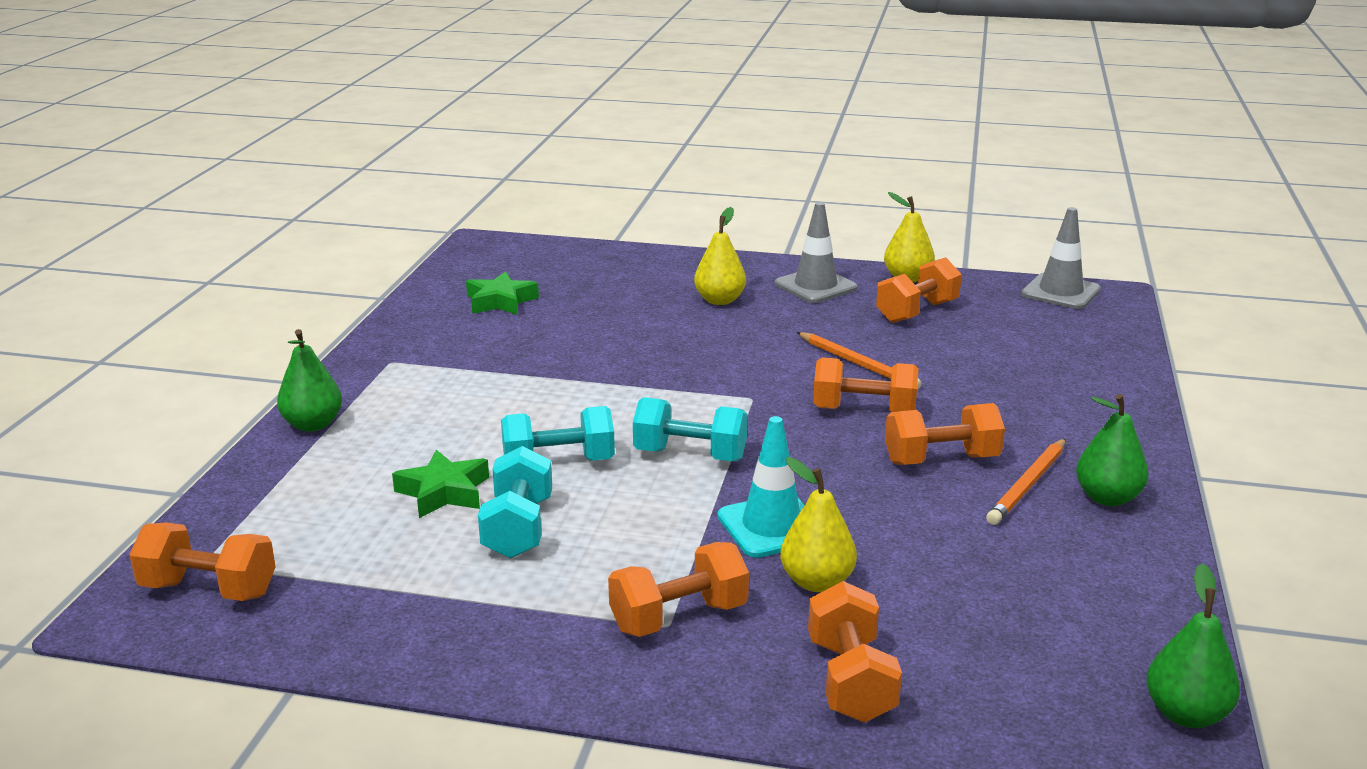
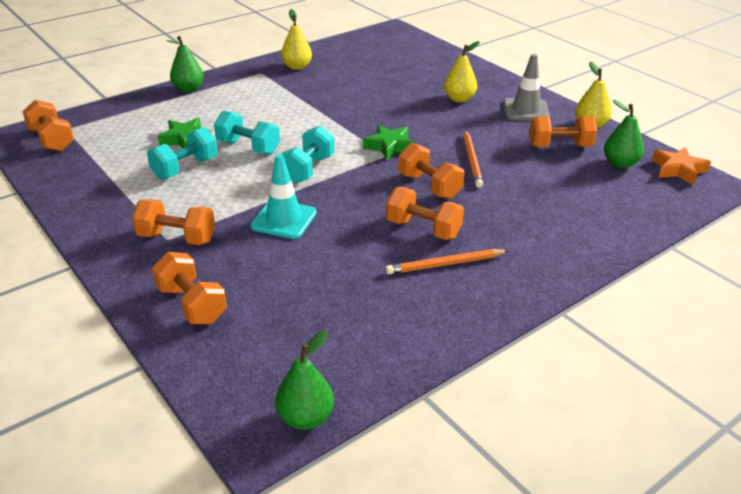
camera: 40 degrees right, 10 degrees up
green star [466,271,539,315] -> green star moved to [363,125,416,160]
turquoise dumbbell [633,397,748,461] -> turquoise dumbbell turned 60 degrees clockwise [282,126,335,184]
yellow pear [780,457,857,592] -> yellow pear moved to [281,9,312,70]
orange dumbbell [808,581,902,723] -> orange dumbbell turned 75 degrees counterclockwise [152,252,227,324]
grey traffic cone [1021,207,1101,309] -> orange star [652,147,711,185]
green pear [1076,394,1148,506] -> green pear moved to [604,100,644,168]

